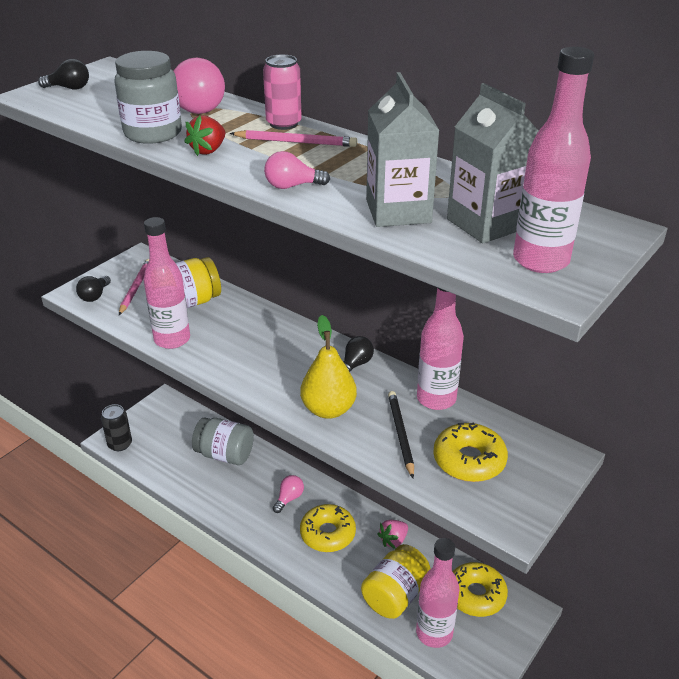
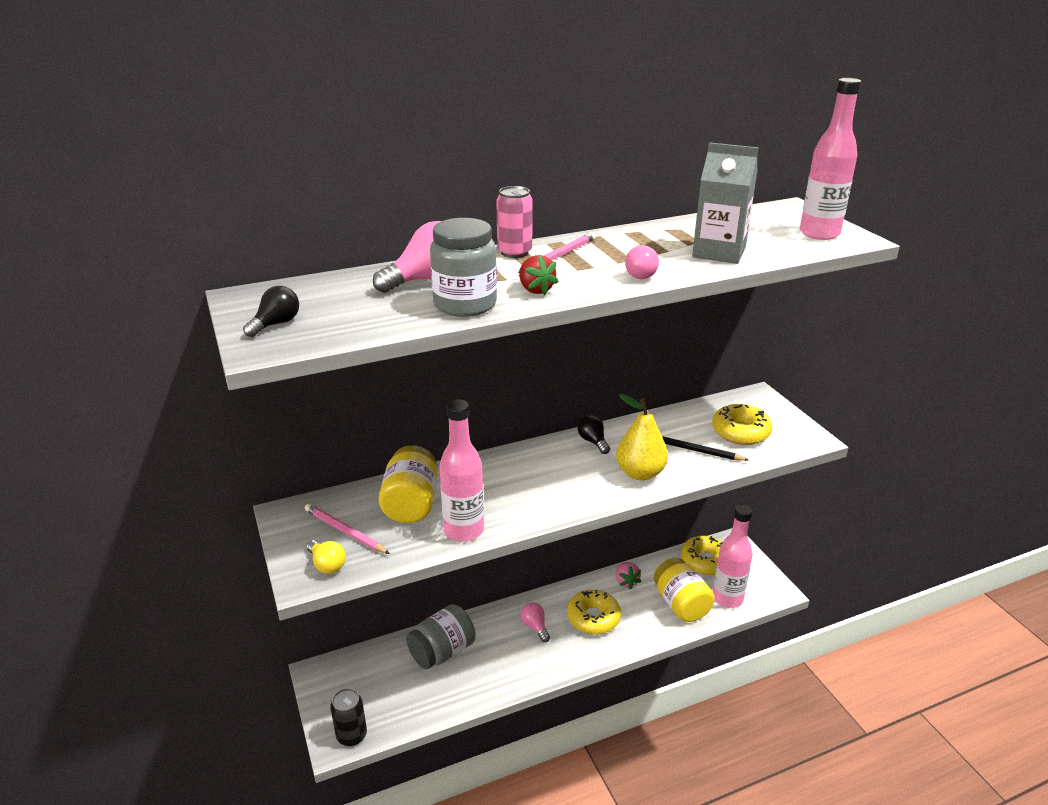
camera: 60 degrees left, 5 degrees down
black light bulb [76,276,111,302] -> yellow light bulb [307,540,346,574]
pink bottle [417,287,464,410] -> none
grey carton [447,83,538,243] -> none

